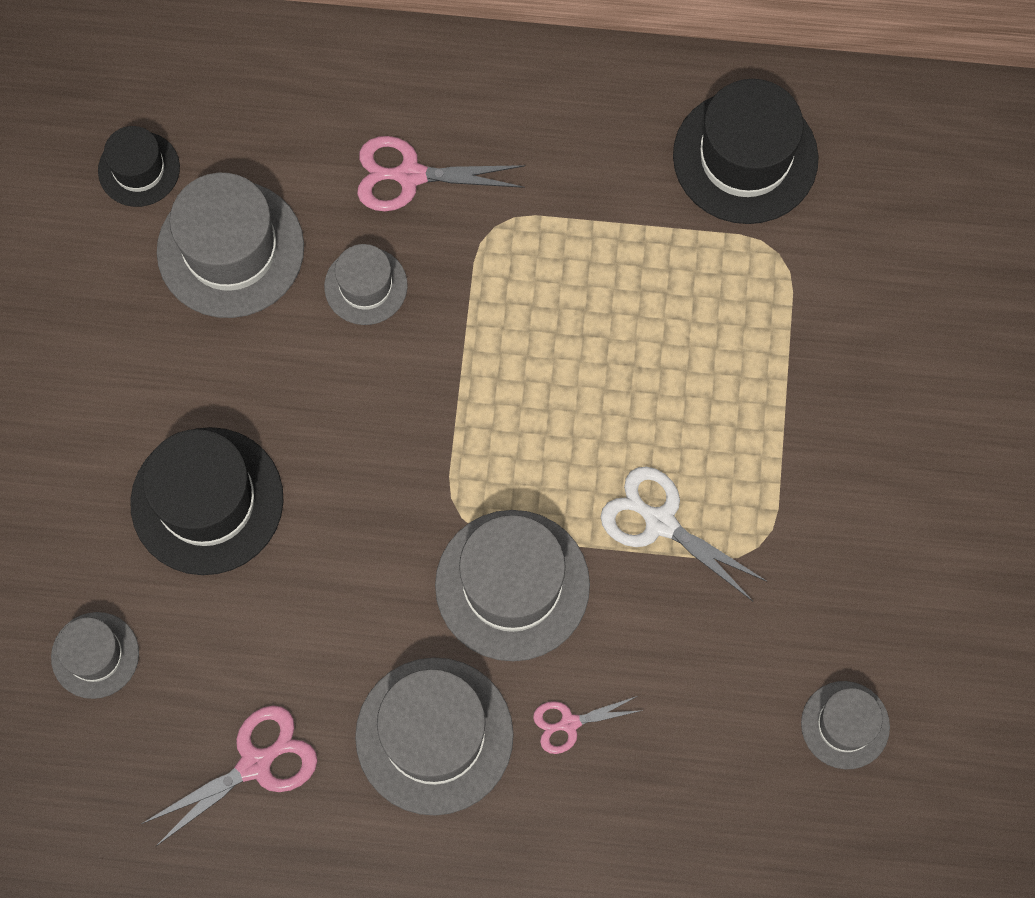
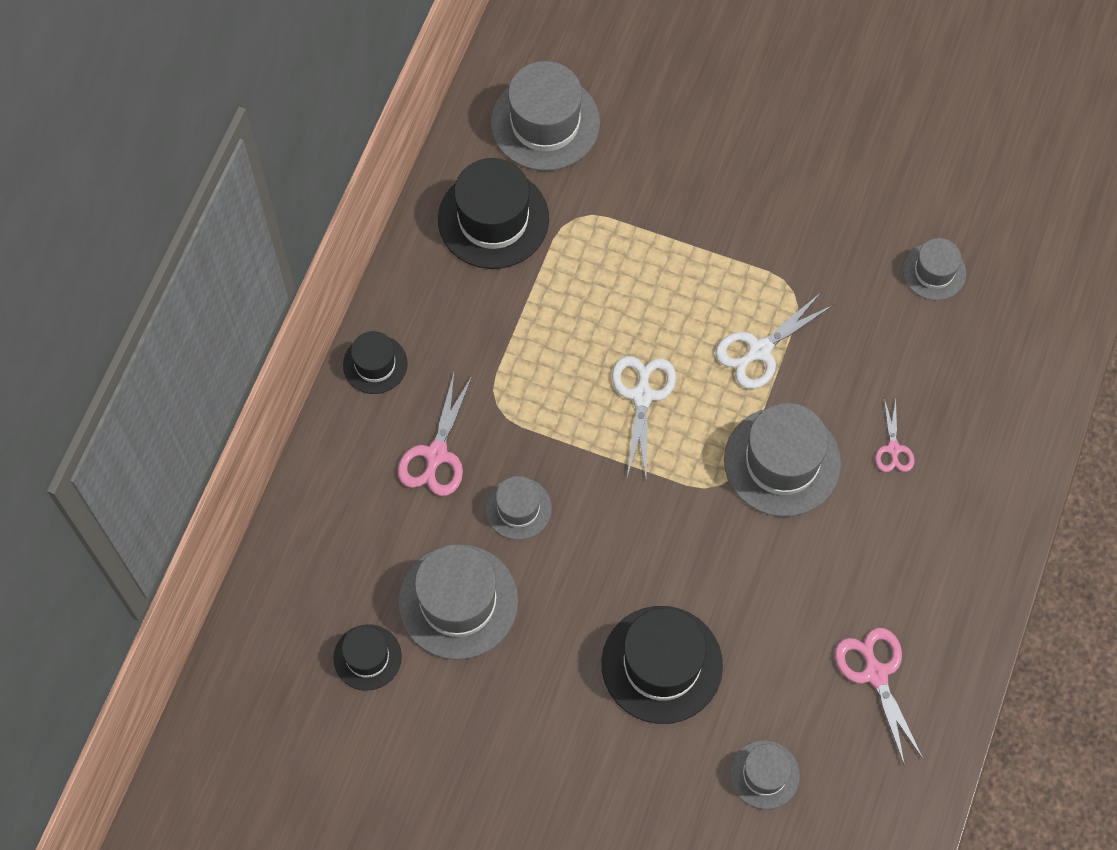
camera: 75 degrees left, 5 degrees down
grey hat [355,657,514,816] -> grey hat moved to [491,61,600,171]
none -> black hat [343,331,408,394]
none -> white scissors [612,356,676,477]

